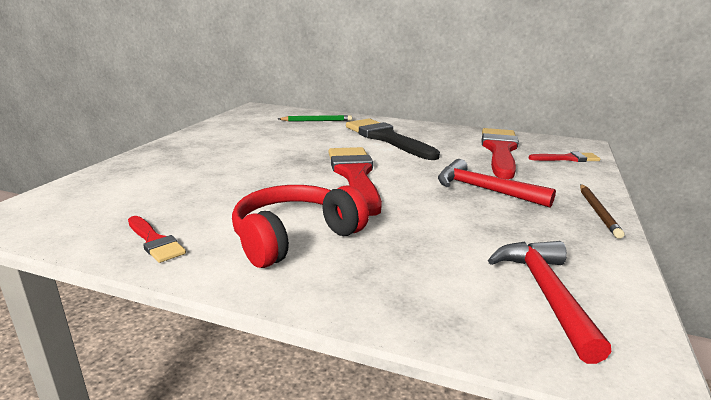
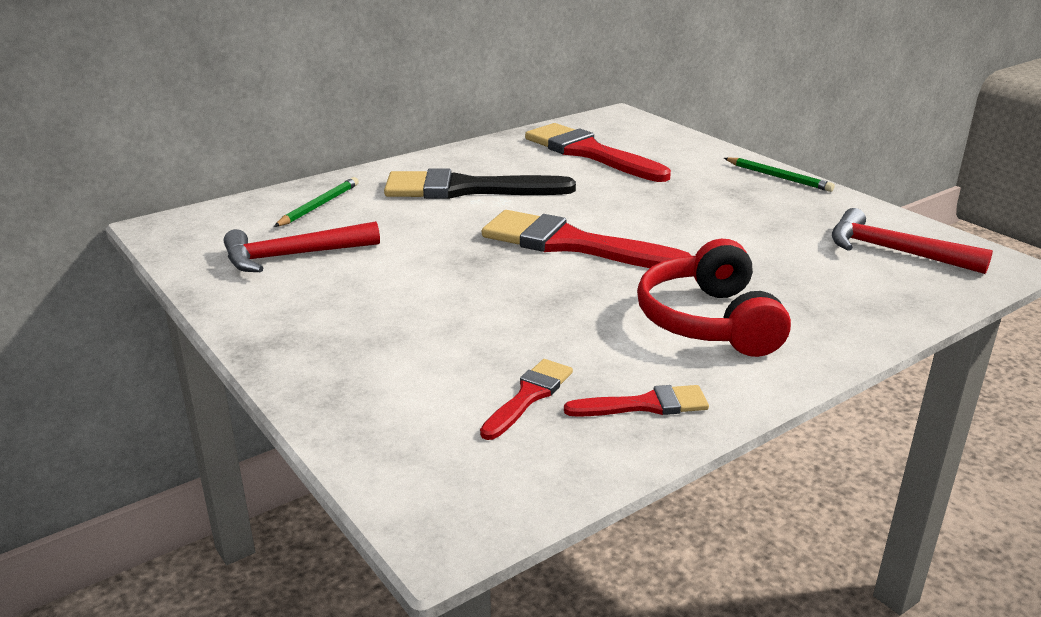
camera: 55 degrees left, 5 degrees up
red hammer [438,159,556,208] -> red hammer moved to [224,221,380,272]
red brush [528,152,600,162] -> red brush moved to [480,359,573,440]
brown pencil [580,184,624,239] -> green pencil [724,157,835,192]

